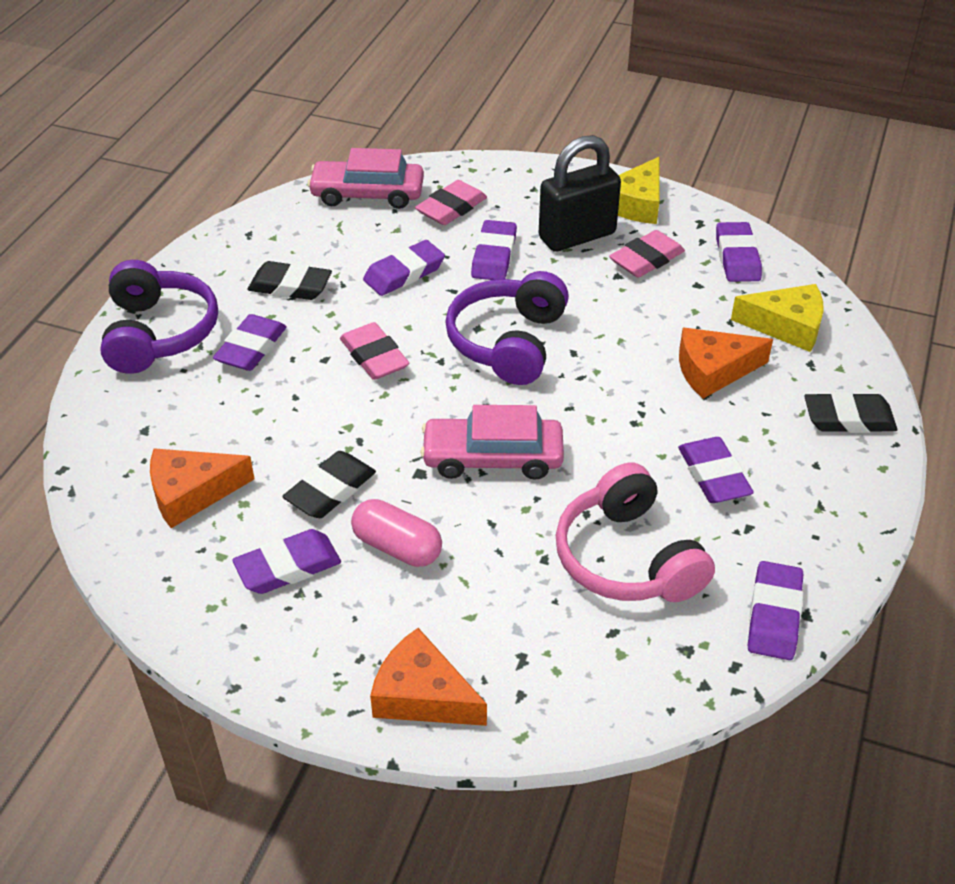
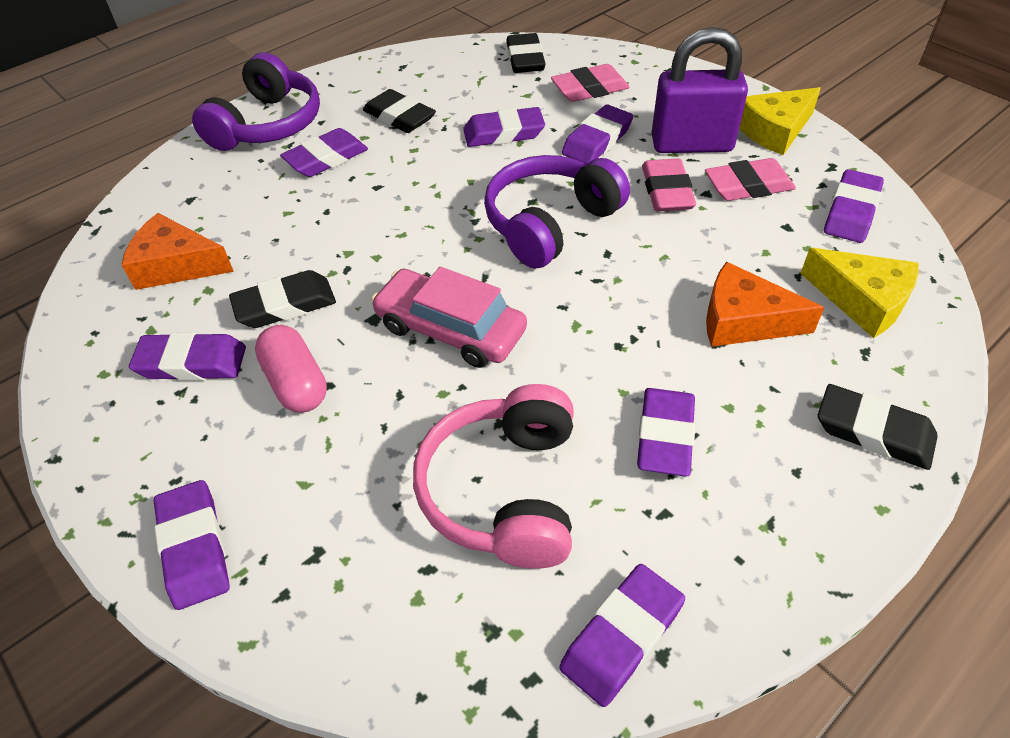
camera: 30 degrees right, 5 degrees up
pink car [307,148,424,209] -> black eraser [506,33,546,73]
pink eraser [340,322,409,380] -> pink eraser moved to [642,158,696,212]
orange cheese [370,628,487,726] -> purple eraser [153,480,230,610]
black padlock [539,135,621,252] -> purple padlock [652,27,748,153]

